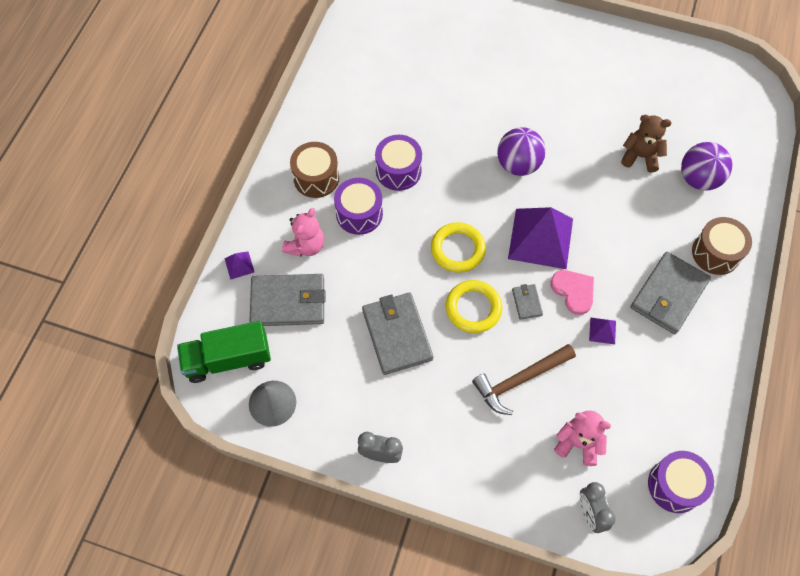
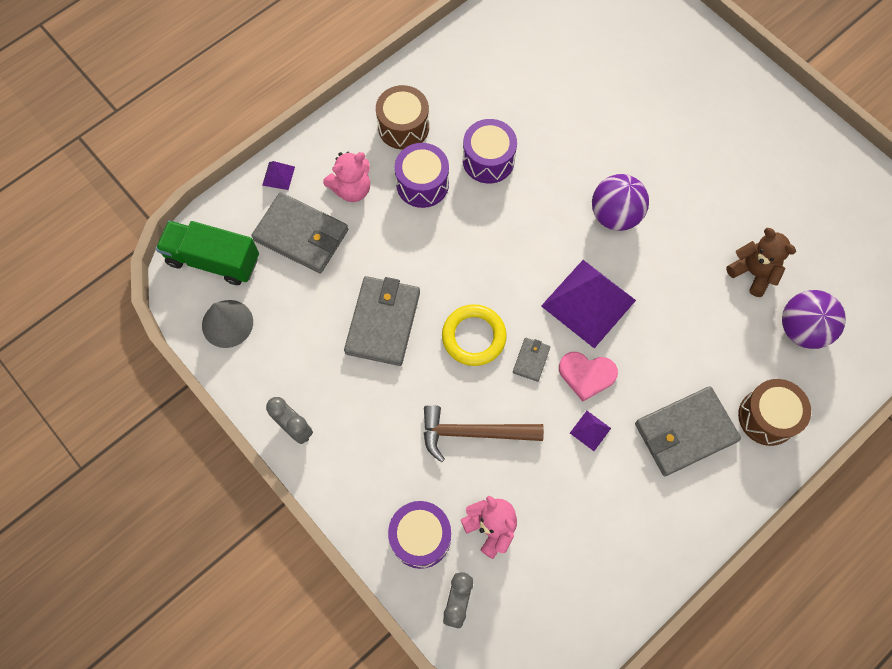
camera: 30 degrees right, 5 degrees up
yellow ring [431,222,486,273] -> none
pink heart [550,270,594,315] -> pink heart turned 105 degrees clockwise [559,352,618,402]
purple drum [648,451,714,513] -> purple drum moved to [388,501,451,569]

